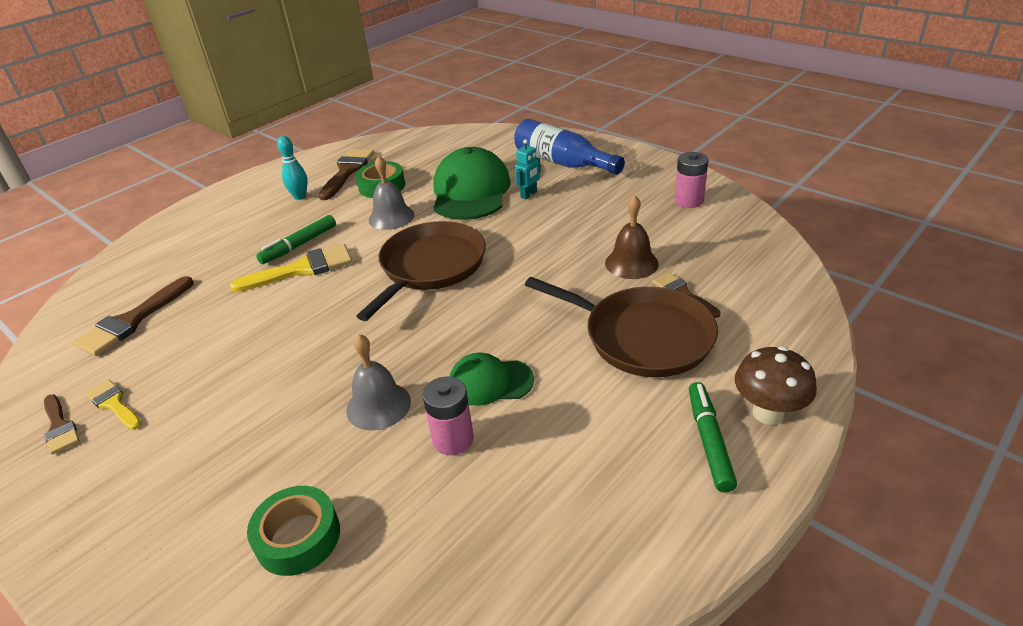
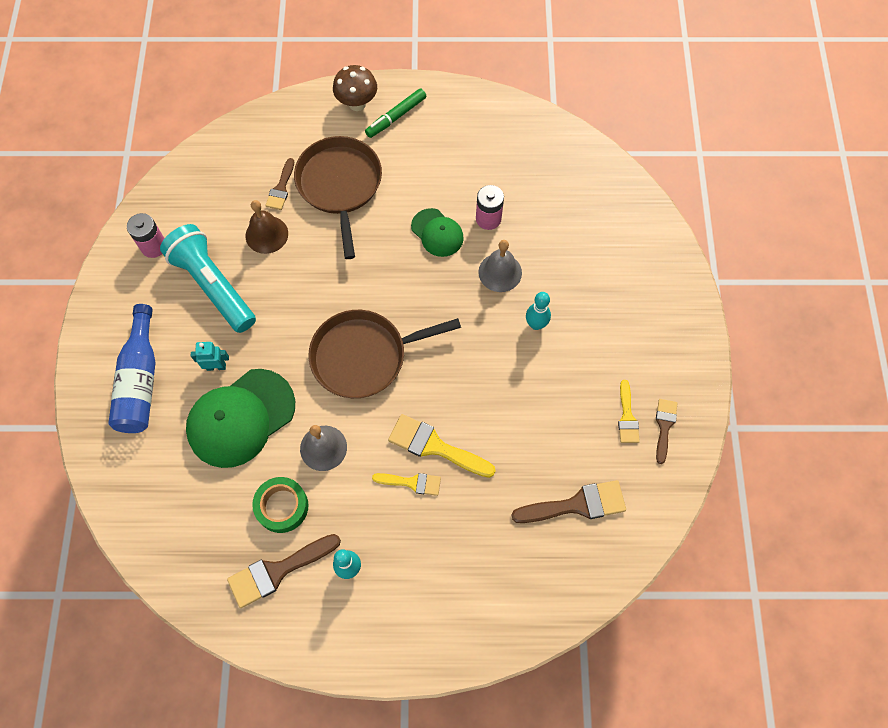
camera: 135 degrees left, 30 degrees up
green tape [247,486,340,576] -> none
green marker [256,215,336,264] -> yellow brush [372,473,441,496]
none -> turquoise flashlight [160,224,256,333]
none -> turquoise bowling pin [526,292,551,330]

